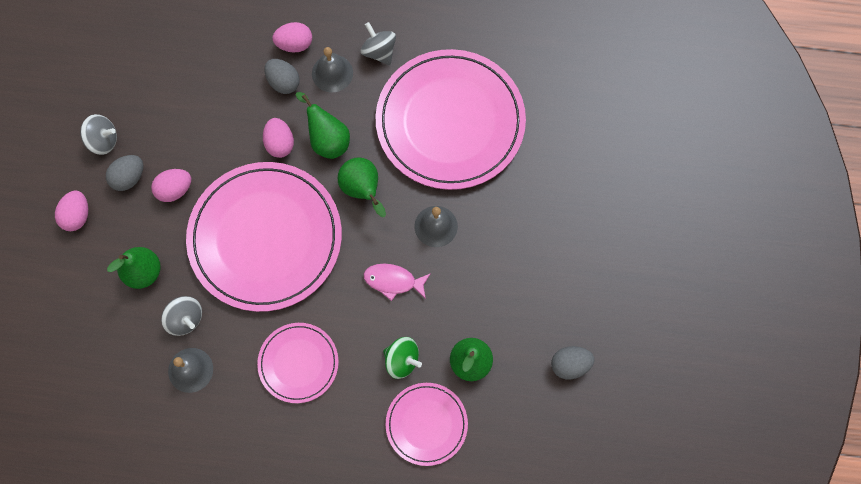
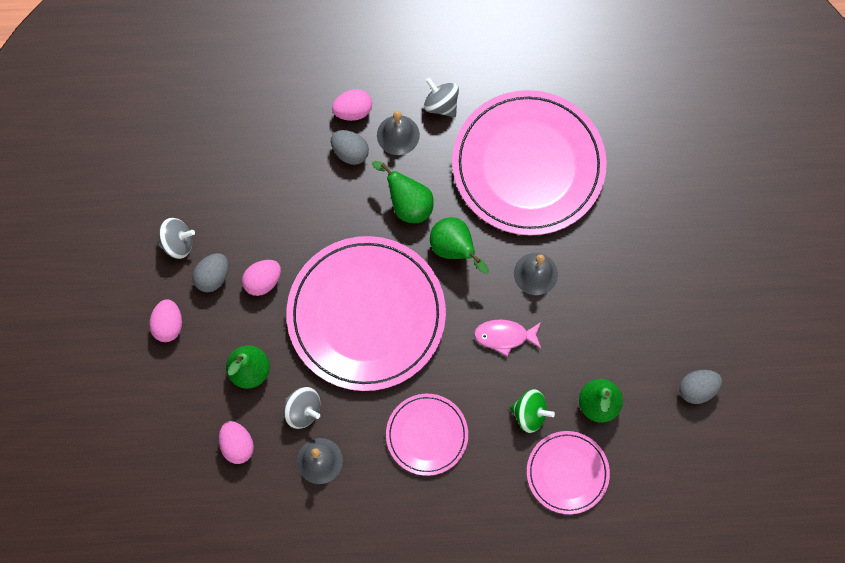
camera: 10 degrees left, 0 degrees up
pink egg [263,118,294,158] -> pink egg moved to [219,421,254,464]

